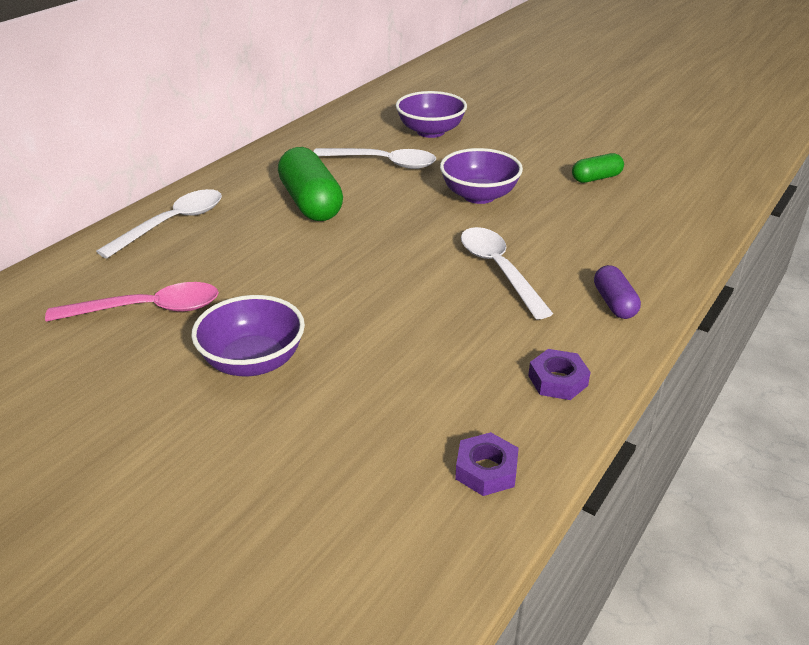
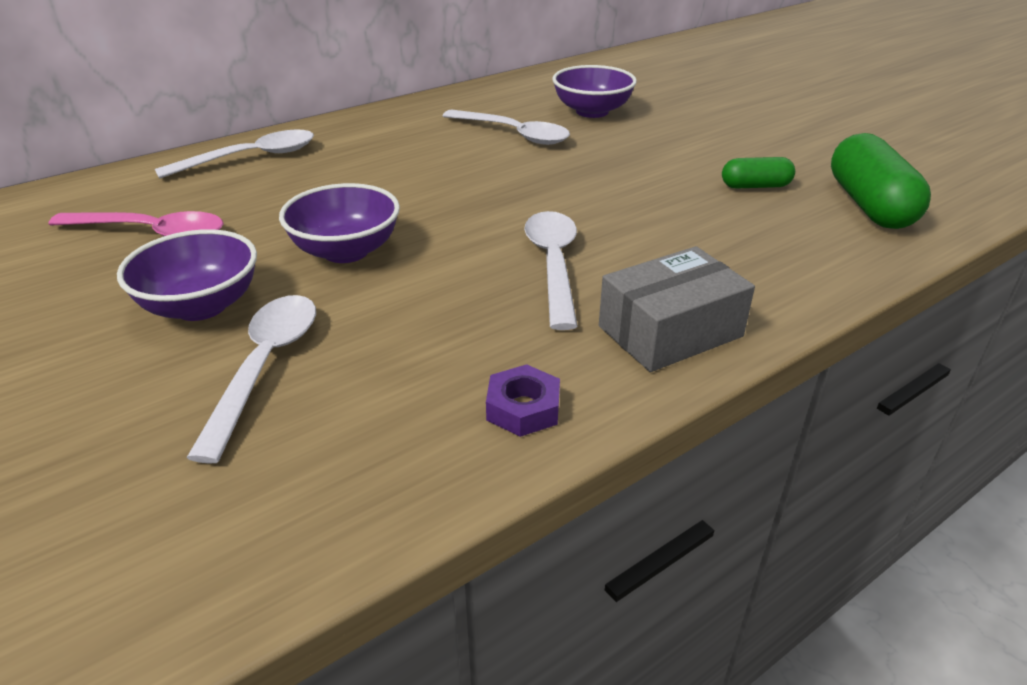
camera: 20 degrees right, 0 degrees up
green capsule [278,147,343,221] -> green capsule moved to [831,133,931,229]
purple bowl [440,148,523,204] -> purple bowl moved to [279,183,400,263]
purple nut [455,432,519,496] -> none
purple capsule [594,265,641,319] -> grey box [599,246,755,372]
none -> white spoon [186,295,316,464]

